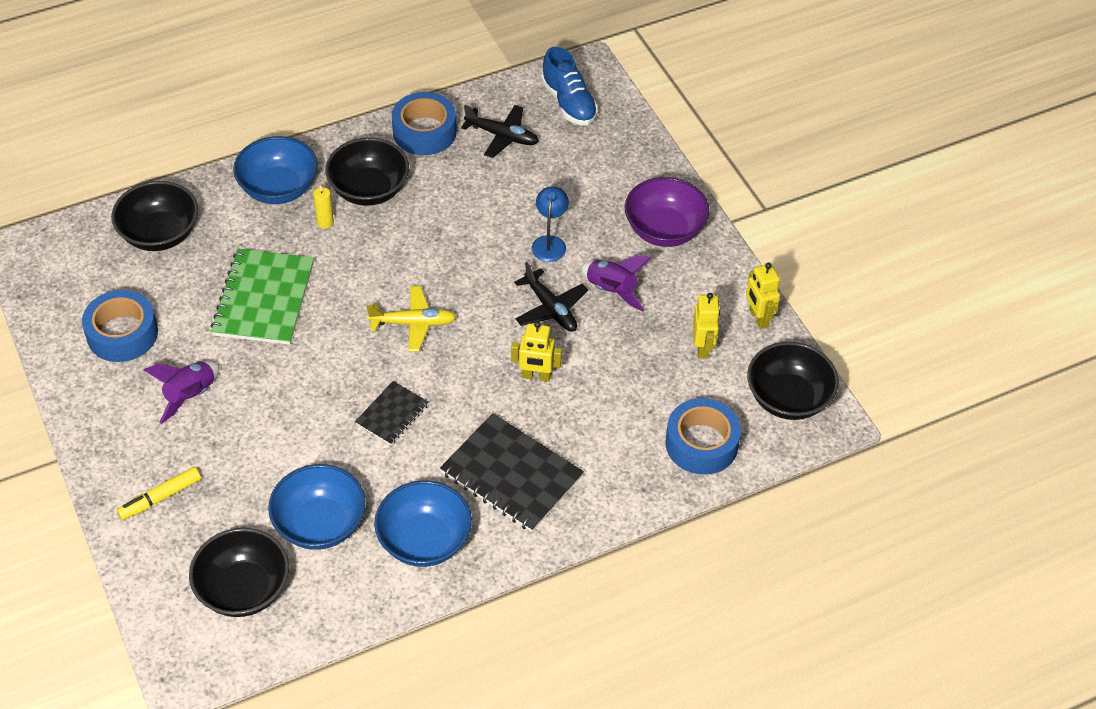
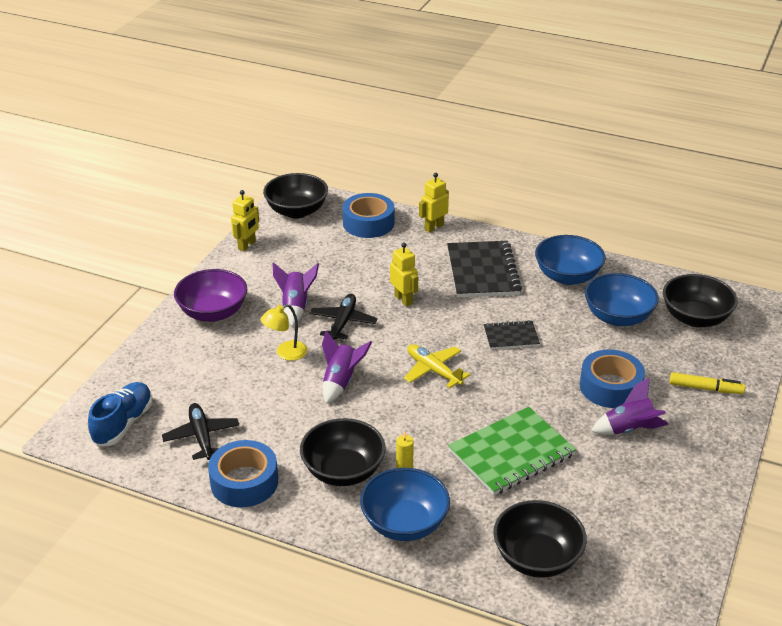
camera: 130 degrees left, 15 degrees down
blue tape [82,290,158,362] -> blue tape moved to [580,350,645,408]
blue lamp [532,186,569,262] -> yellow lamp [260,304,307,361]
yellow robot [693,293,720,359] -> yellow robot moved to [419,173,449,233]
none -> purple rocket [322,331,372,404]

